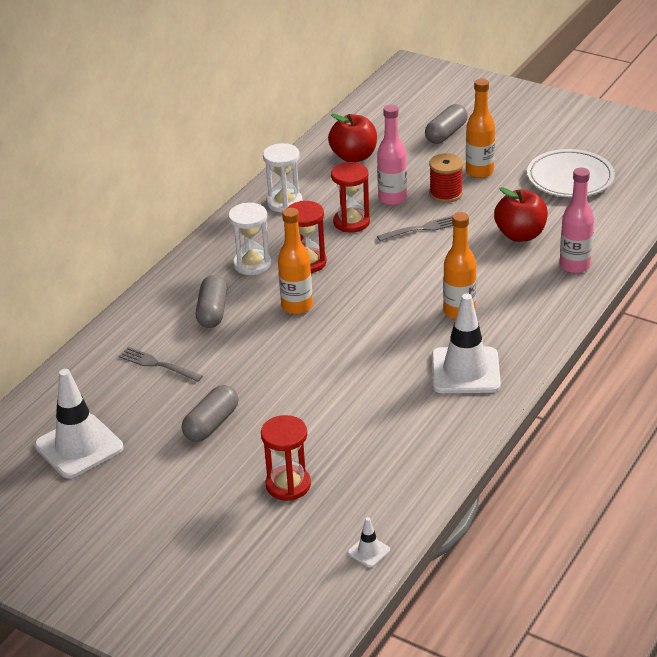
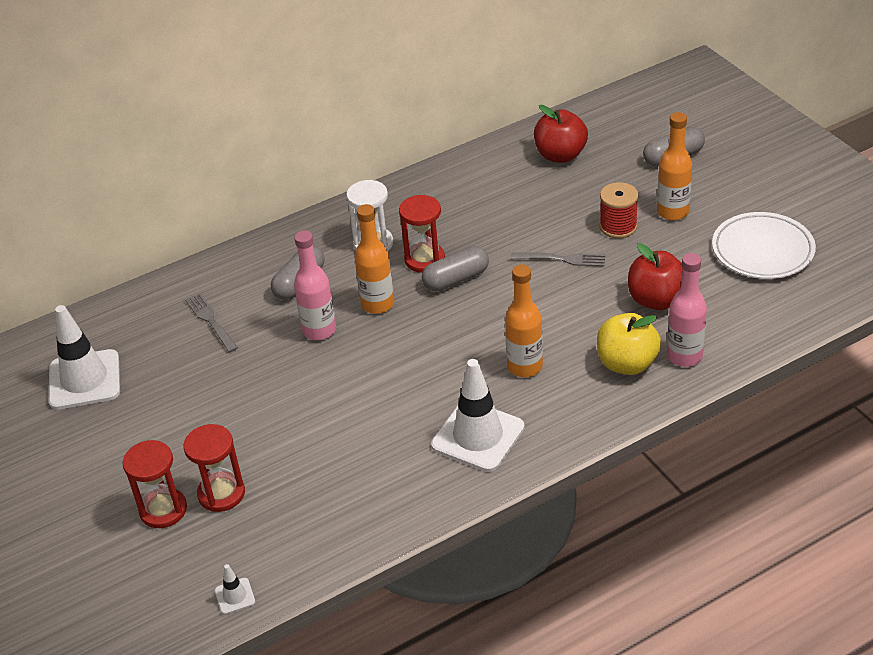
camera: 30 degrees right, 5 degrees up
grey capsule [182,385,238,442] -> grey capsule moved to [422,246,489,291]
white hourglass [263,143,302,212] -> none
red hourglass [331,162,370,232] -> red hourglass moved to [123,440,187,528]
pink bottle [377,105,407,205] -> pink bottle moved to [294,231,336,340]
none -> yellow apple [597,313,661,375]

